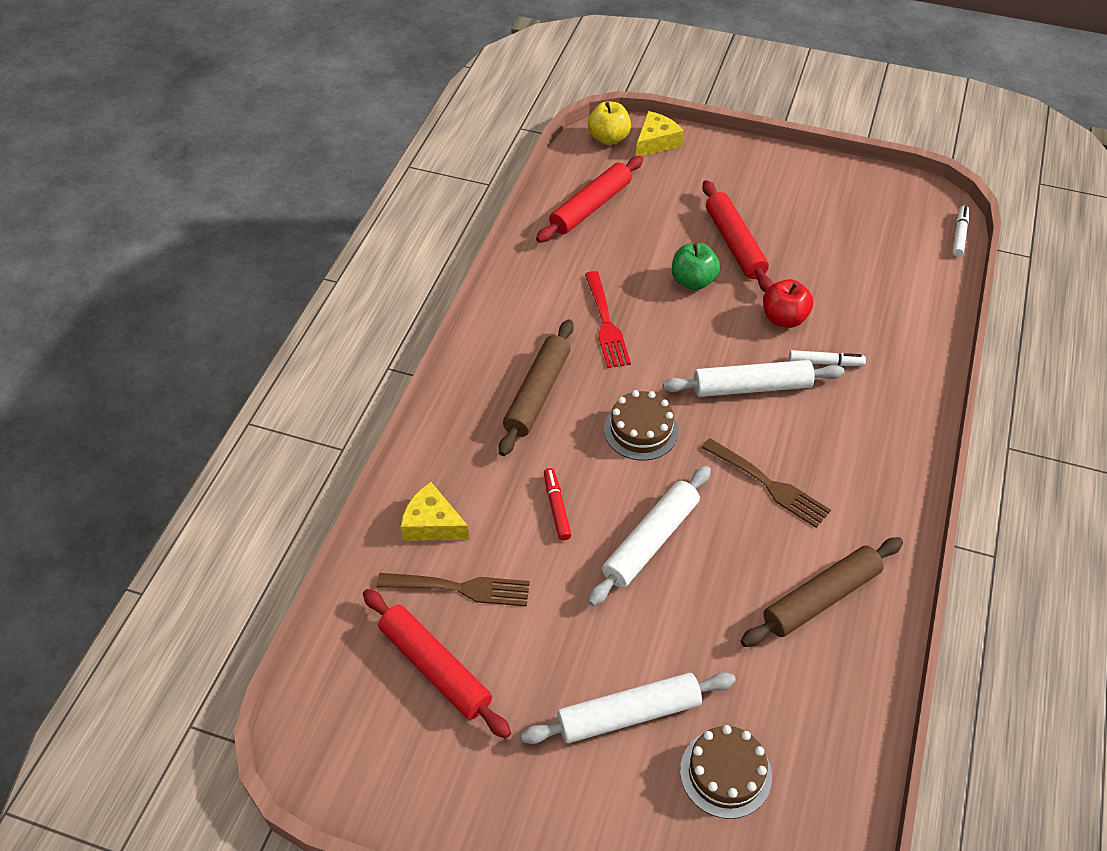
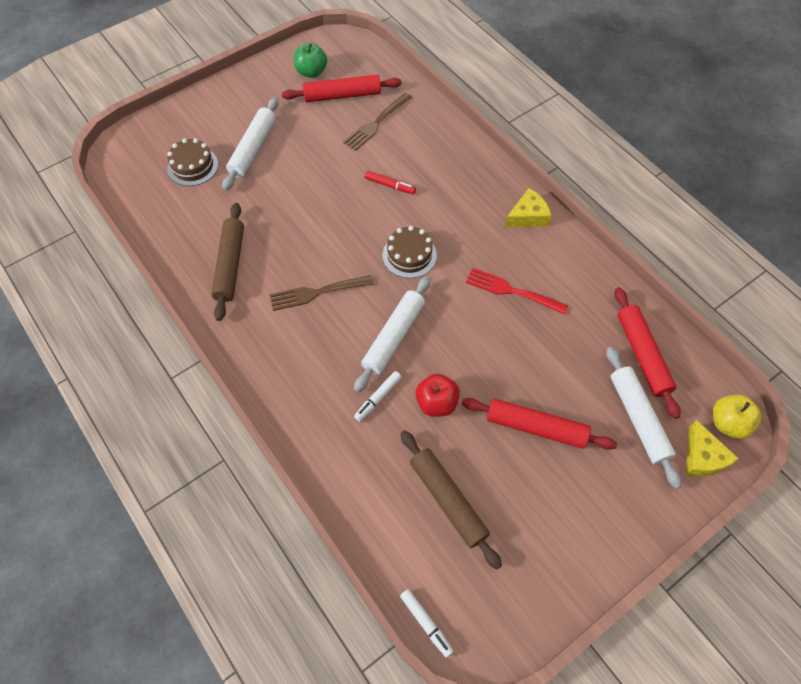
camera: 125 degrees right, 10 degrees up
yellow cheese [400,482,469,541] -> yellow cheese moved to [505,188,552,228]
brown rolling pin [499,319,574,456] -> brown rolling pin moved to [401,430,502,570]
white rolling pin [588,466,711,606] -> white rolling pin moved to [606,347,681,489]
green apple [672,243,720,290] -> green apple moved to [294,43,327,78]

